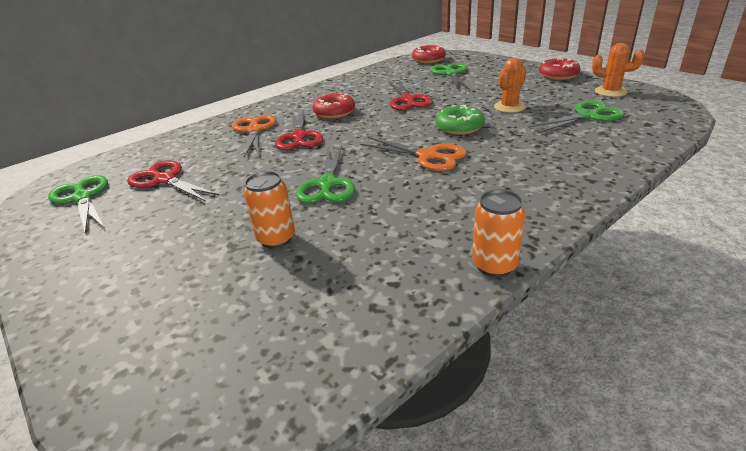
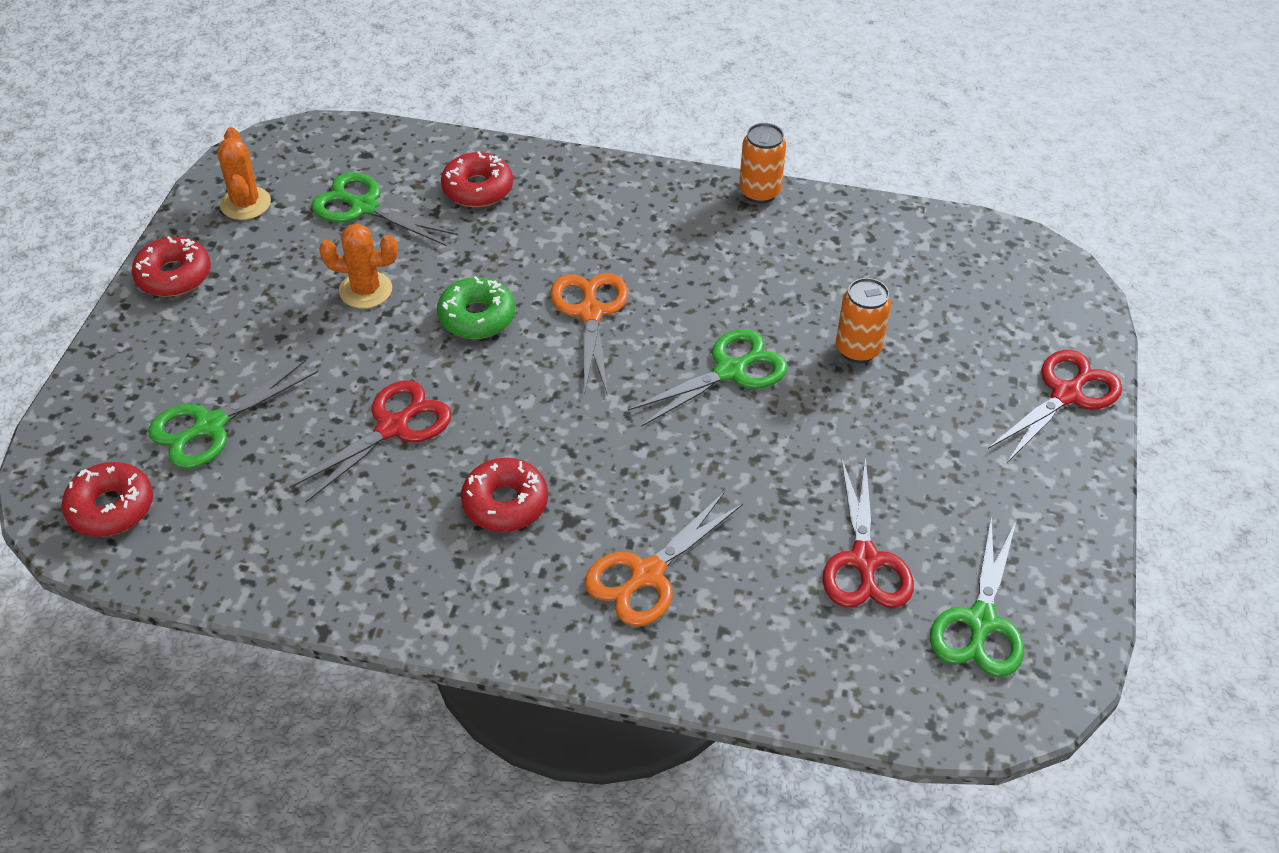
camera: 130 degrees left, 15 degrees up
red scissors [275,110,323,150] -> red scissors moved to [988,350,1122,463]
none -> red donut [441,151,513,207]

